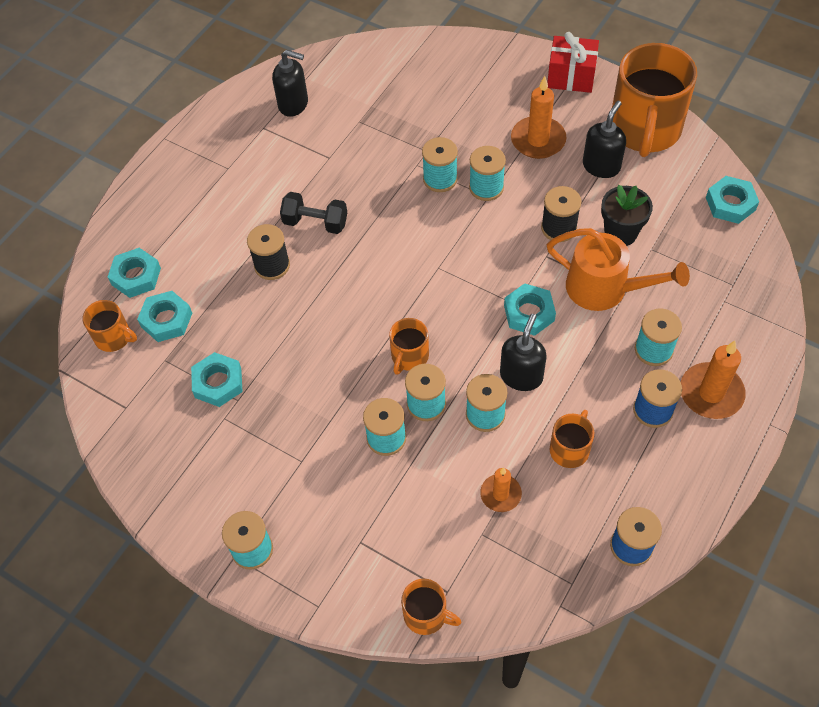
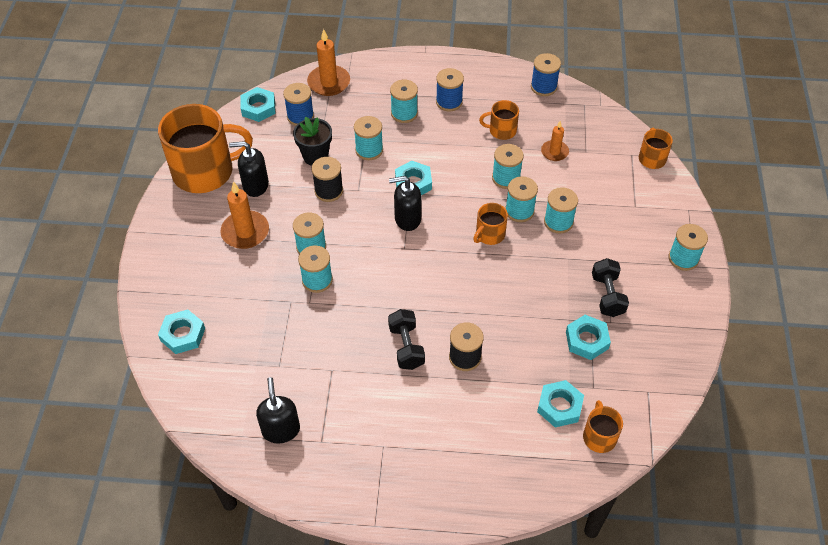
camera: 120 degrees left, 5 degrees down
turquoise nut [108,248,161,298] -> turquoise nut moved to [158,309,205,354]
orange mug [389,318,429,375] -> orange mug turned 135 degrees clockwise [473,203,508,245]
black soap dispenser [500,314,547,391] -> black soap dispenser moved to [389,176,421,231]
red gift [547,32,599,93] -> none
orange watering can [547,228,690,311] -> turquoise spool [354,116,383,160]
orange candle [681,341,746,419] -> orange candle moved to [307,29,350,96]
none -> blue spool [283,83,314,126]
none -> black dumbbell [592,258,629,317]

